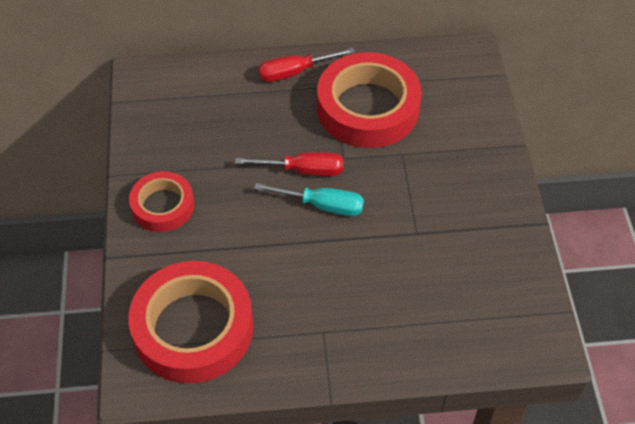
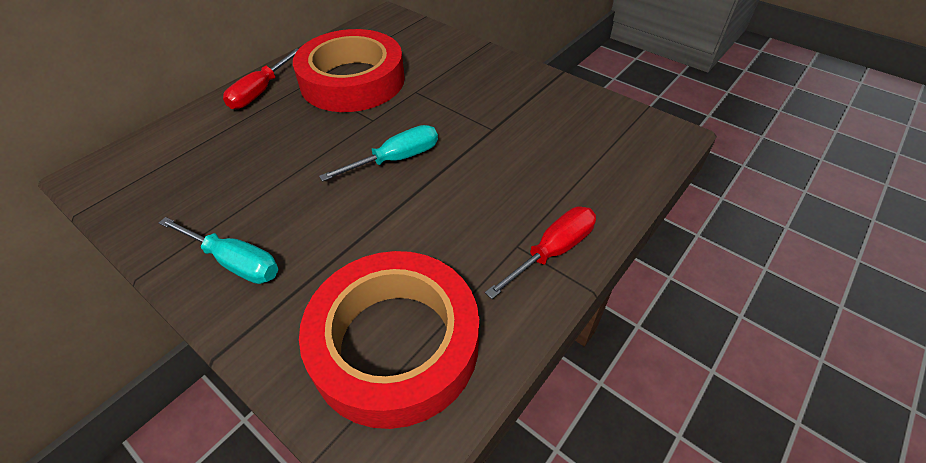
camera: 45 degrees left, 5 degrees down
red tape [129,171,194,232] -> turquoise screwdriver [159,217,279,284]
red screwdriver [235,152,343,176] -> red screwdriver moved to [485,207,596,299]

